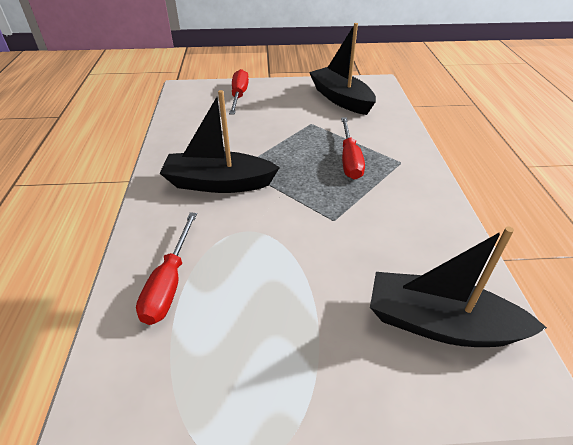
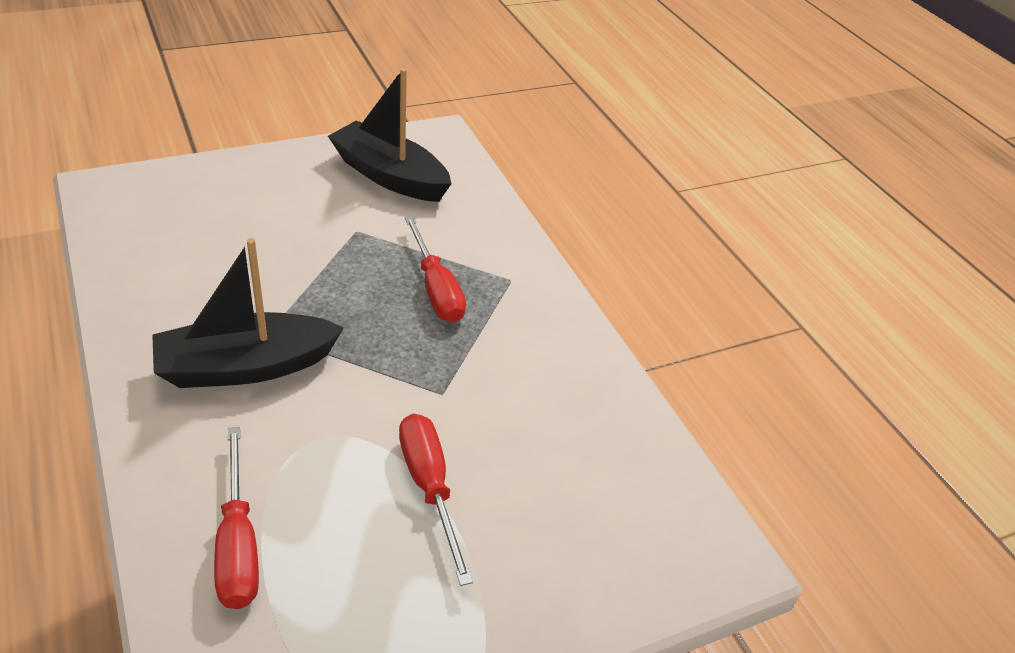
camera: 25 degrees left, 0 degrees up
red screwdriver [229,69,249,115] -> red screwdriver moved to [399,414,473,586]
black boat [370,226,547,347] -> none

